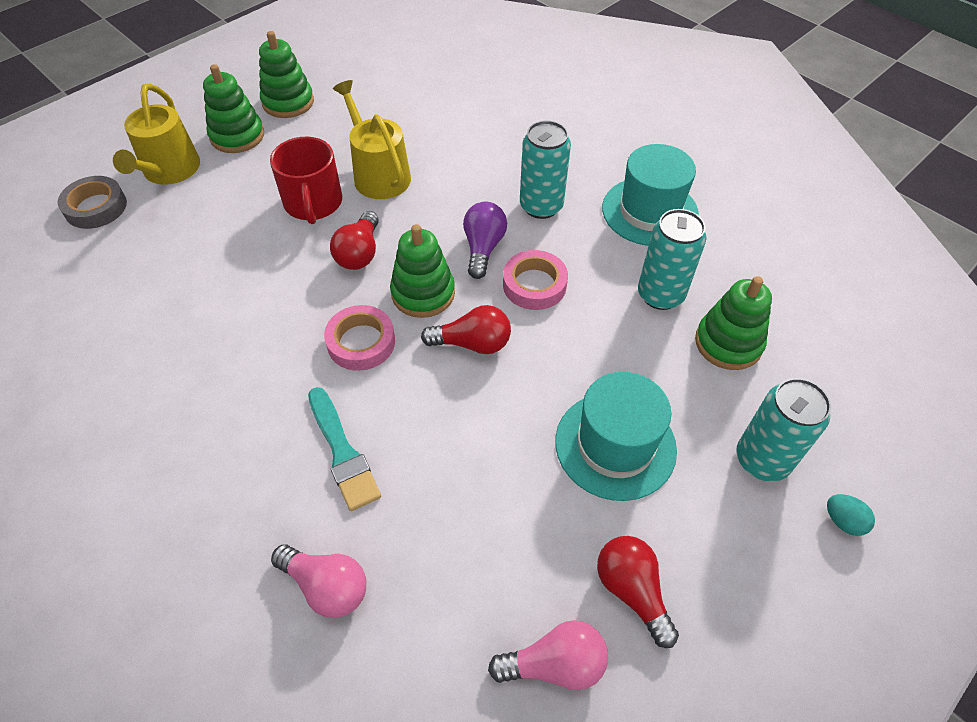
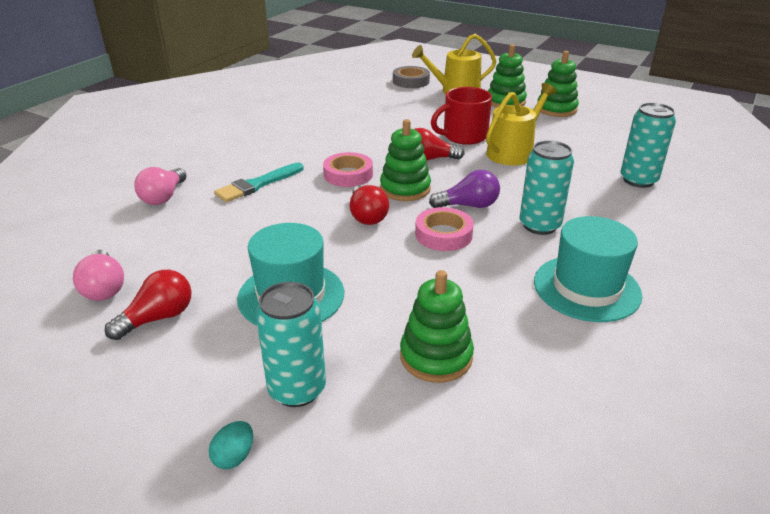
camera: 75 degrees right, 20 degrees down
turquoise can [638,209,707,310] -> turquoise can moved to [620,103,676,188]

